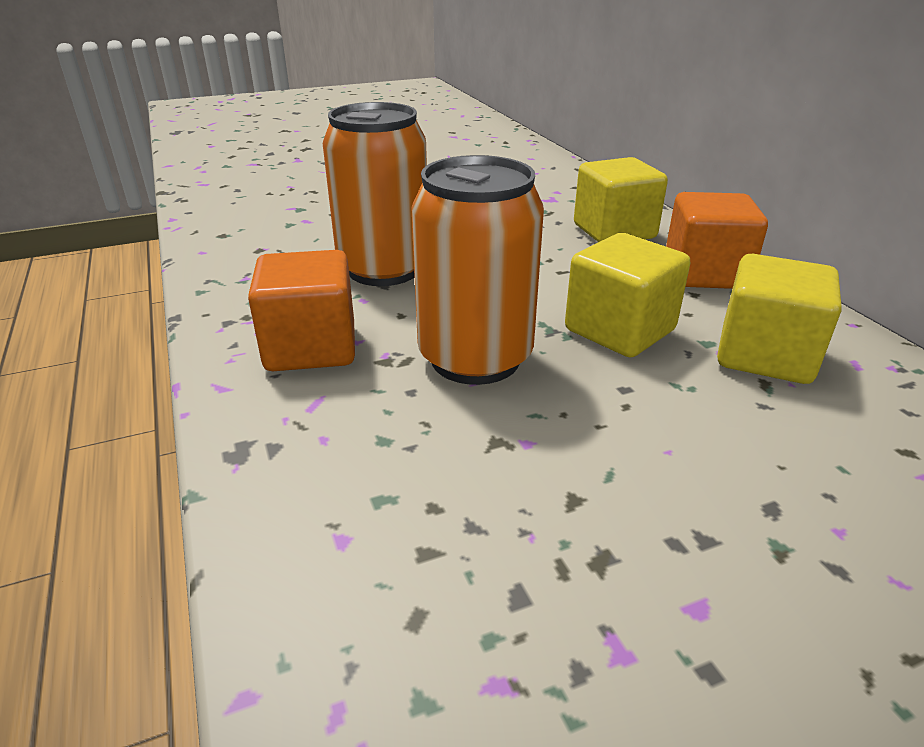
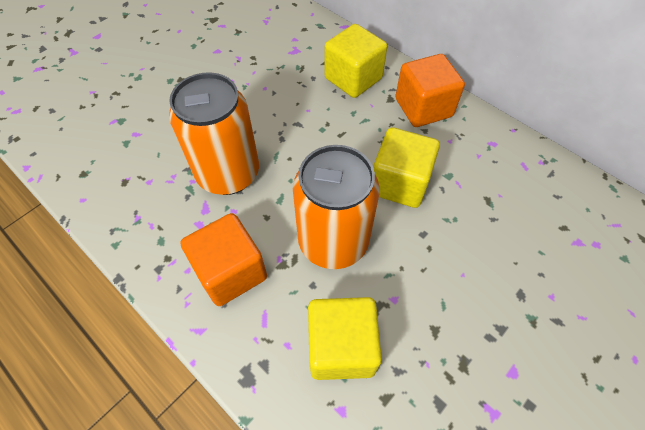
camera: 25 degrees left, 25 degrees up
yellow cube [717,254,841,384] -> yellow cube moved to [308,297,382,380]

